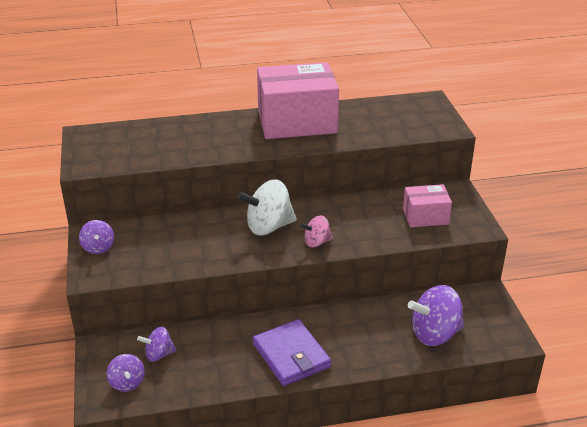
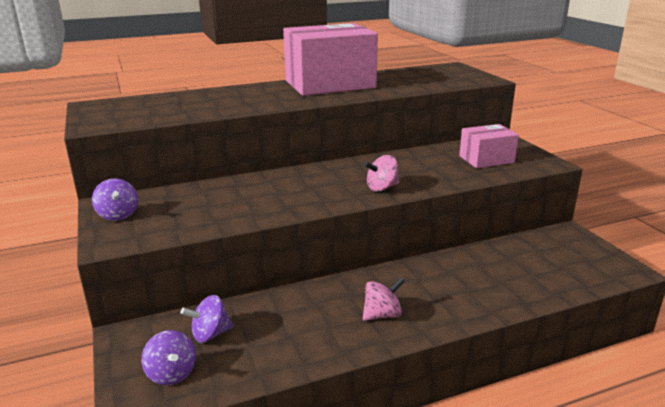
camera: 10 degrees left, 10 degrees down
white spinning top [237,180,297,235] -> none
purple wallet [253,319,331,386] -> pink spinning top [363,277,405,321]
purple spinning top [408,285,464,346] -> none

